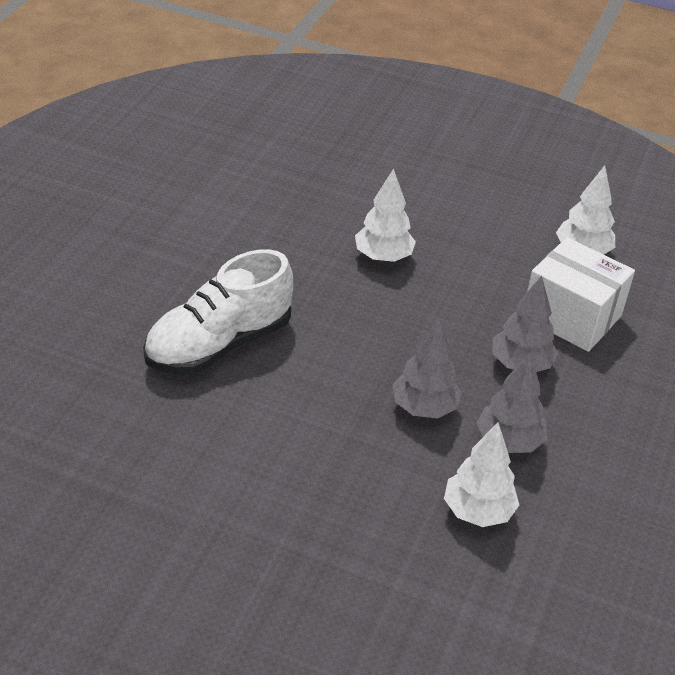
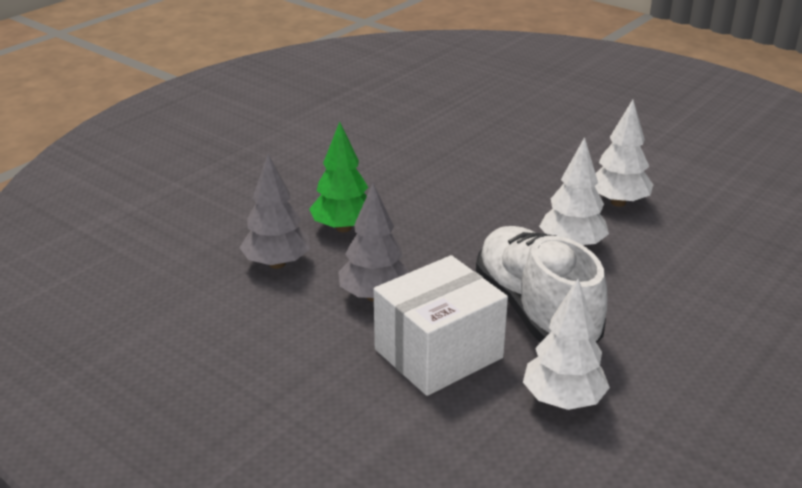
camera: 110 degrees right, 10 degrees down
white shoe [143,249,293,375] -> white shoe moved to [476,226,607,343]
grey tree [392,318,462,418] -> green tree [309,122,368,232]
white tree [444,422,519,527] -> white tree moved to [595,100,653,207]

